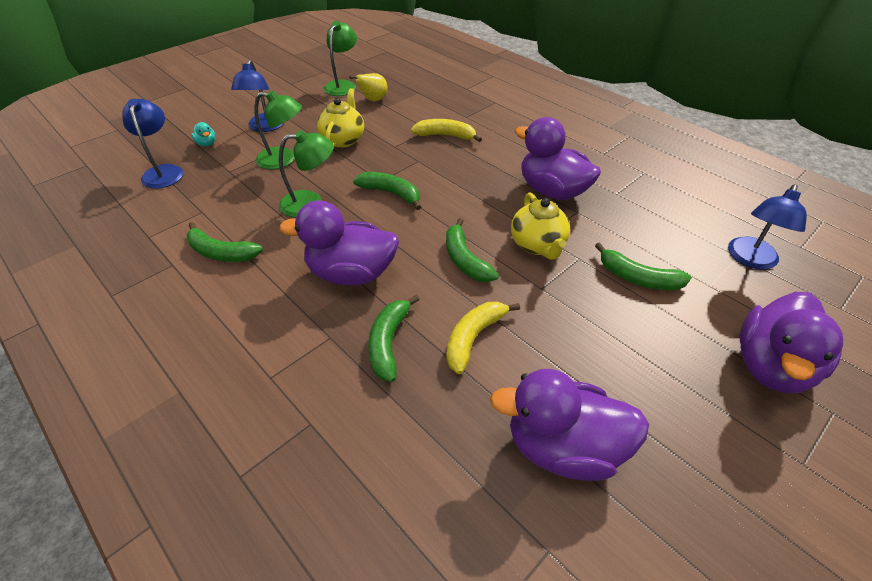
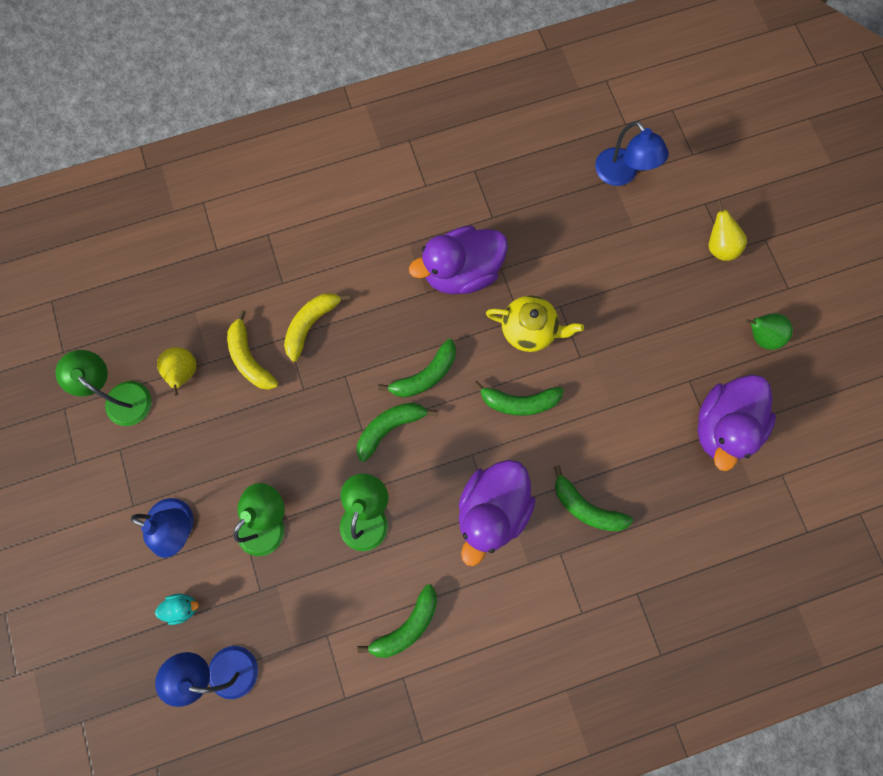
camera: 65 degrees left, 30 degrees up
yellow teapot [317,88,364,148] -> none
yellow banana [447,302,520,374] -> yellow banana moved to [227,310,278,390]
green banana [595,243,691,290] -> green banana moved to [378,339,456,398]
purple duck [740,292,843,393] -> yellow pear [709,200,747,261]
none -> green pear [745,313,793,350]

